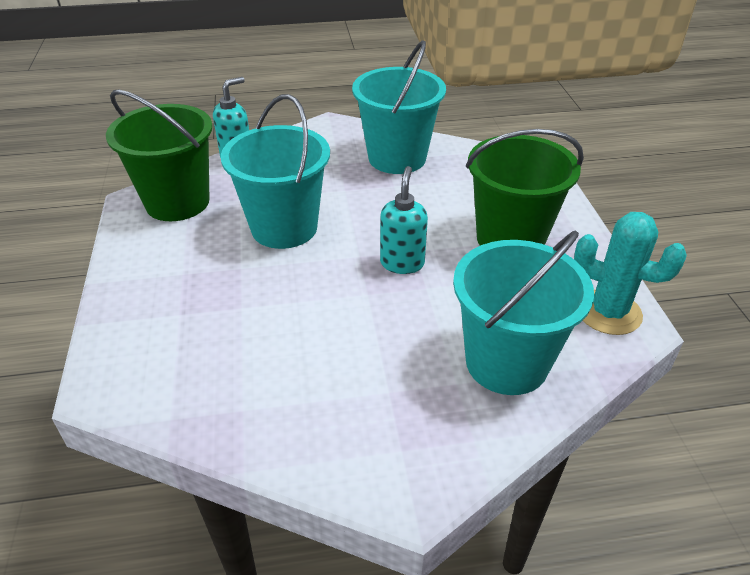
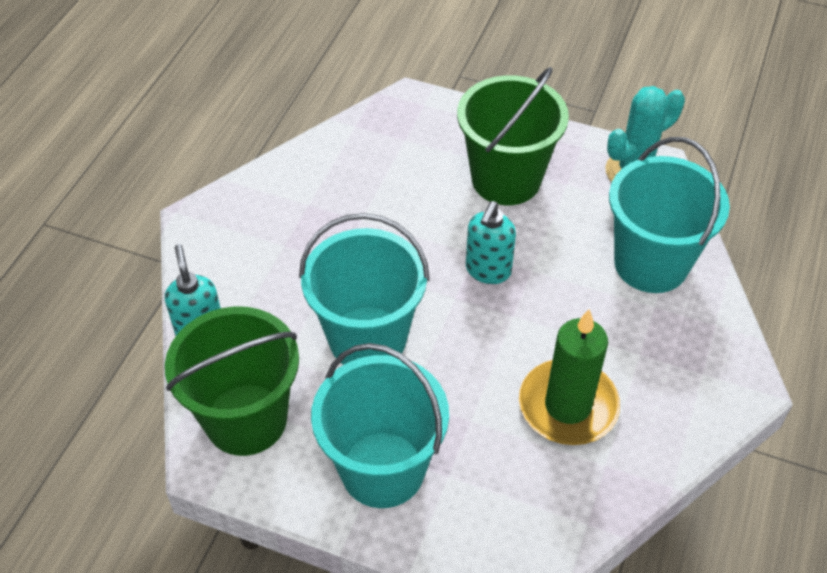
camera: 60 degrees left, 10 degrees up
turquoise bucket [352,41,446,174] -> turquoise bucket moved to [311,343,449,508]
turquoise soap dispenser [380,166,428,274] -> turquoise soap dispenser turned 105 degrees counterclockwise [466,201,516,284]
none -> green candle [519,309,620,445]

